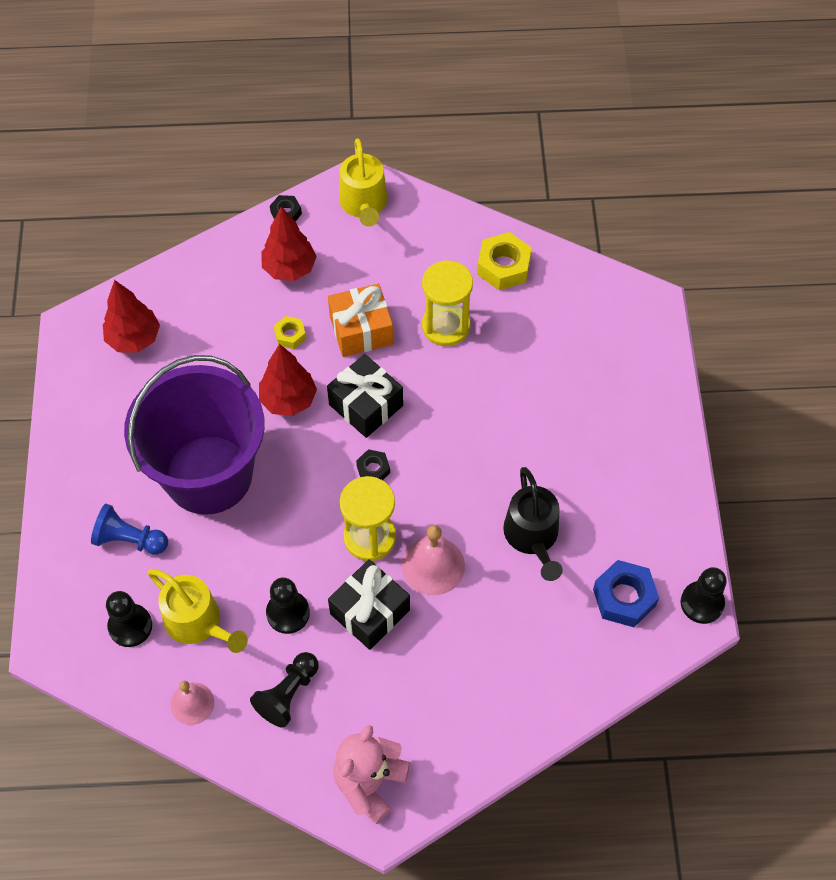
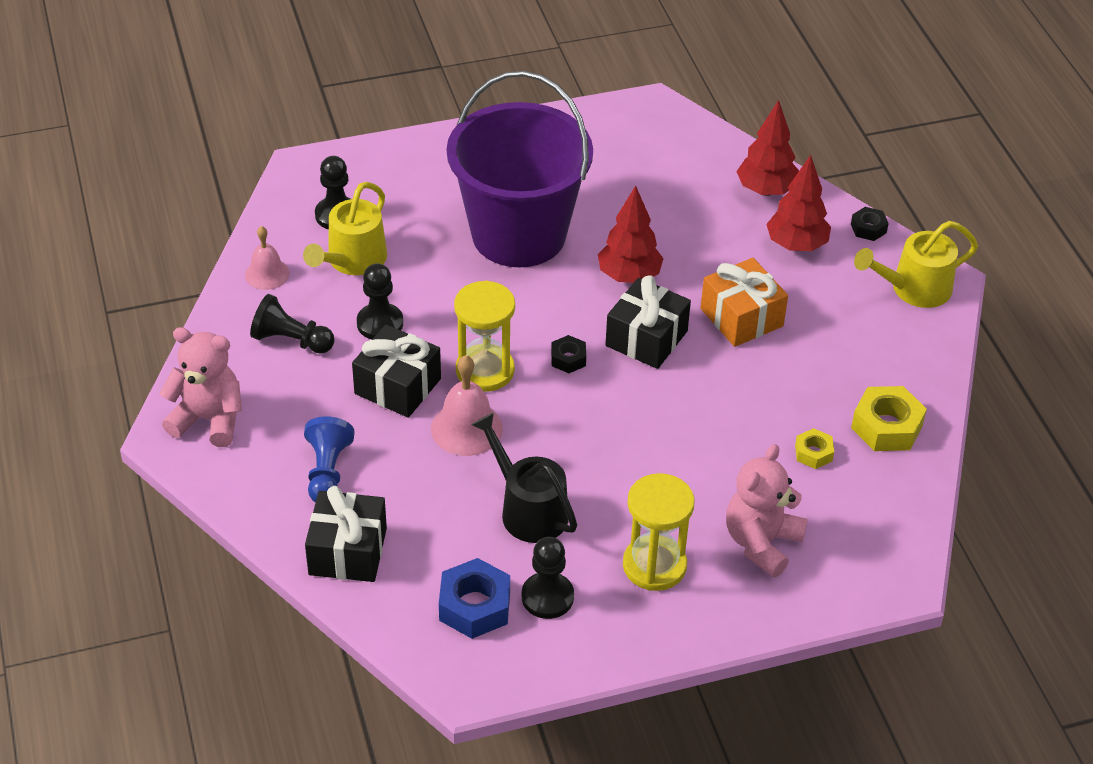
camera: 75 degrees right, 15 degrees down
blue pawn [91,504,168,555] -> blue pawn moved to [304,416,355,502]
red tree [103,280,160,353] -> red tree moved to [736,100,799,196]
yellow nut [274,316,306,349] -> yellow nut moved to [795,428,834,469]
yellow hourglass [422,260,473,346] -> yellow hourglass moved to [623,473,695,591]
black watering can [503,467,563,581] -> black watering can turned 75 degrees clockwise [472,413,577,543]
black pawn [680,567,727,624] -> black pawn moved to [522,537,574,619]
none -> black gift [305,486,387,582]
none -> pink teddy bear [726,444,808,578]

